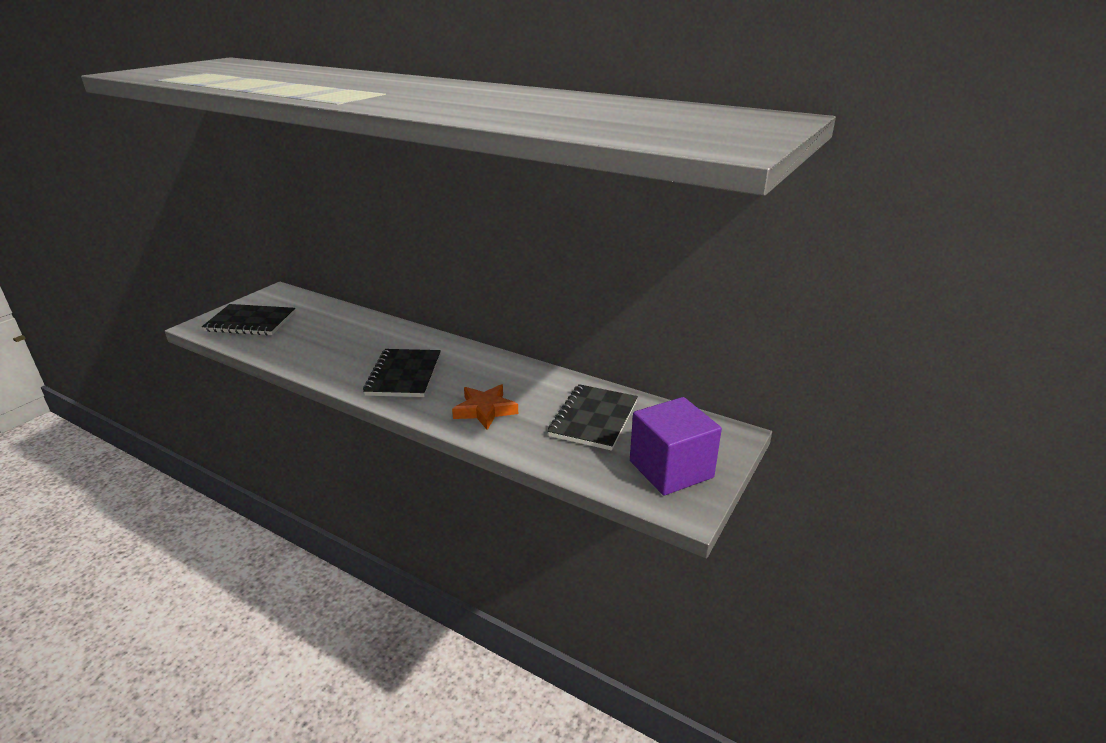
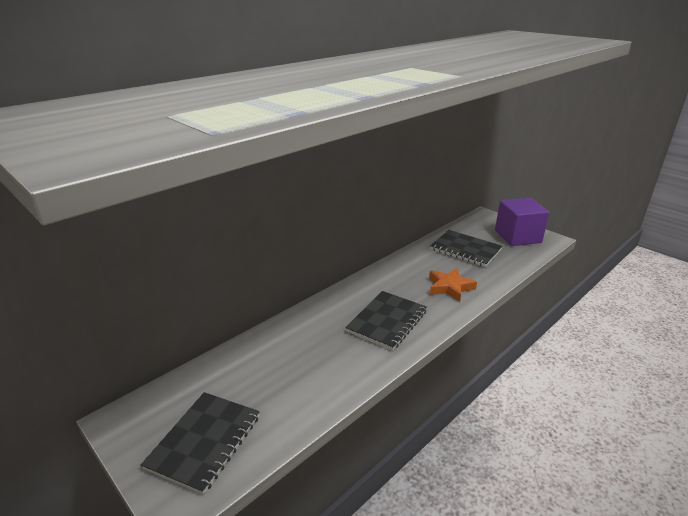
camera: 75 degrees left, 0 degrees up
black notebook [363,349,441,397] -> black notebook turned 75 degrees counterclockwise [345,291,427,351]

